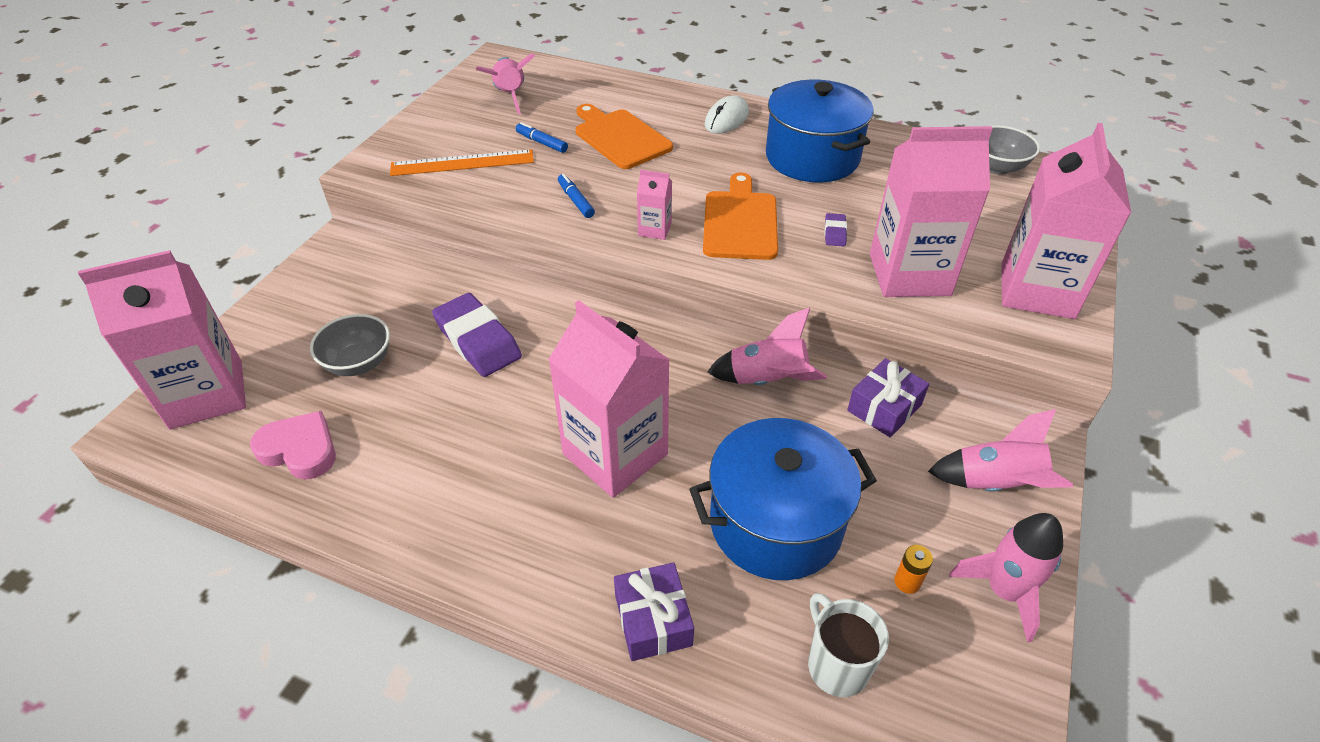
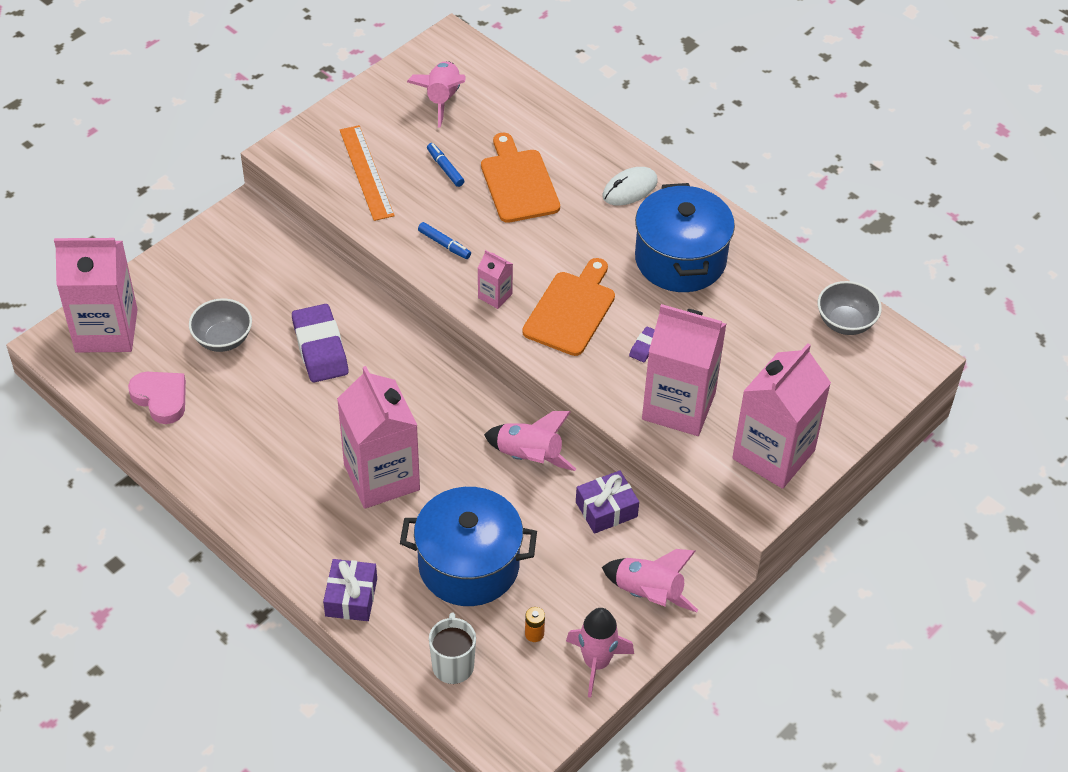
camera: 20 degrees right, 5 degrees up
orange ruler [390,150,534,176] -> orange ruler turned 60 degrees clockwise [340,125,395,221]
blue marker [558,174,595,218] -> blue marker turned 135 degrees clockwise [418,222,471,259]

